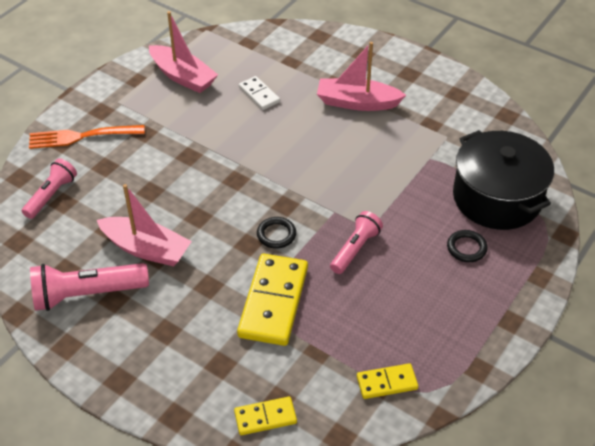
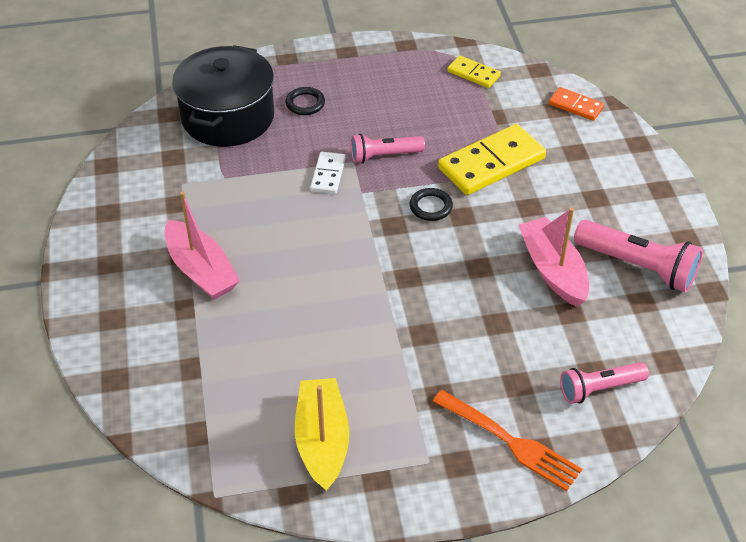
camera: 135 degrees left, 0 degrees up
pink boat [149,11,218,93] -> yellow boat [295,378,349,491]
yellow domino [234,397,297,435] -> orange domino [549,87,604,121]
white domino [239,76,280,110] -> white domino moved to [310,152,346,194]

